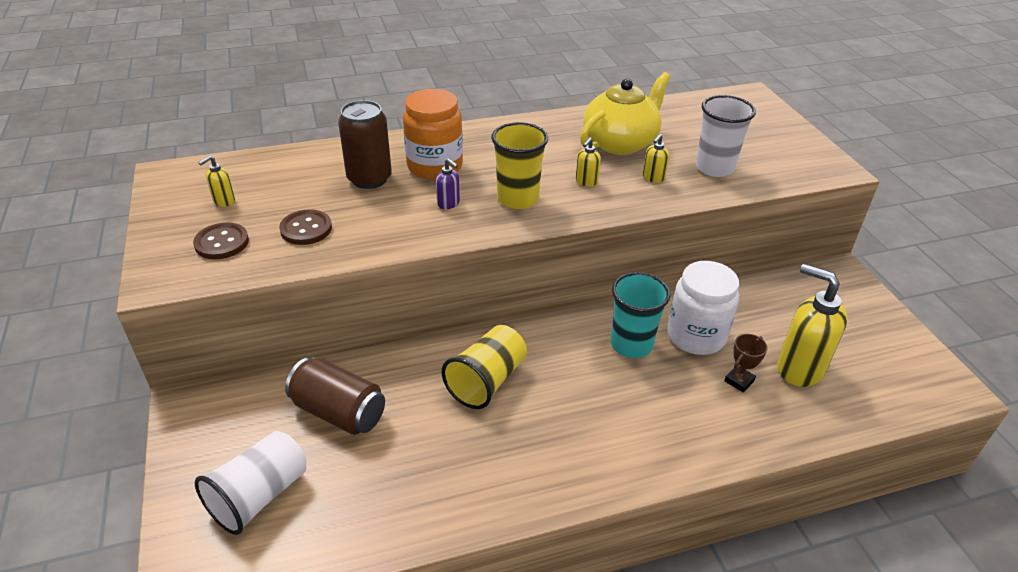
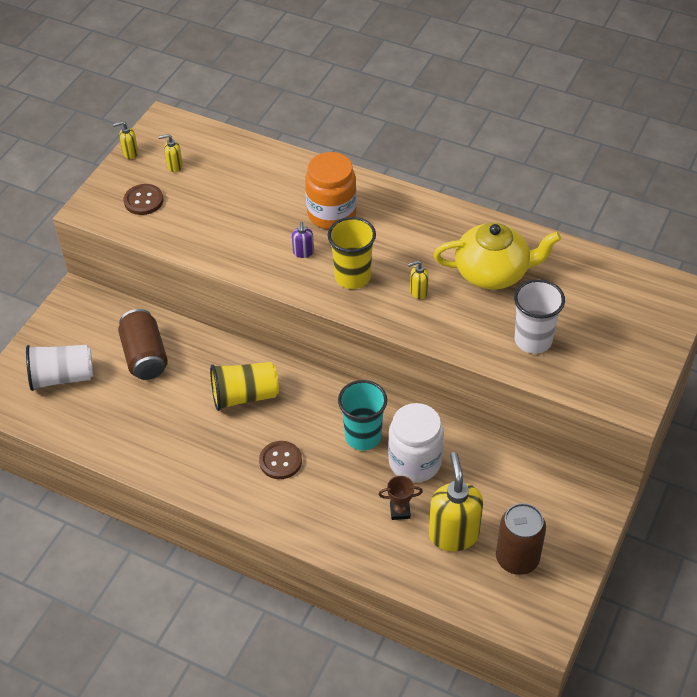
camera: 45 degrees right, 10 degrees up
brown button [279,209,332,245] -> brown button moved to [259,441,302,479]
brown can [338,100,392,189] -> brown can moved to [496,503,546,575]
yellow soap dispenser [643,134,669,183] -> yellow soap dispenser moved to [113,121,138,159]

